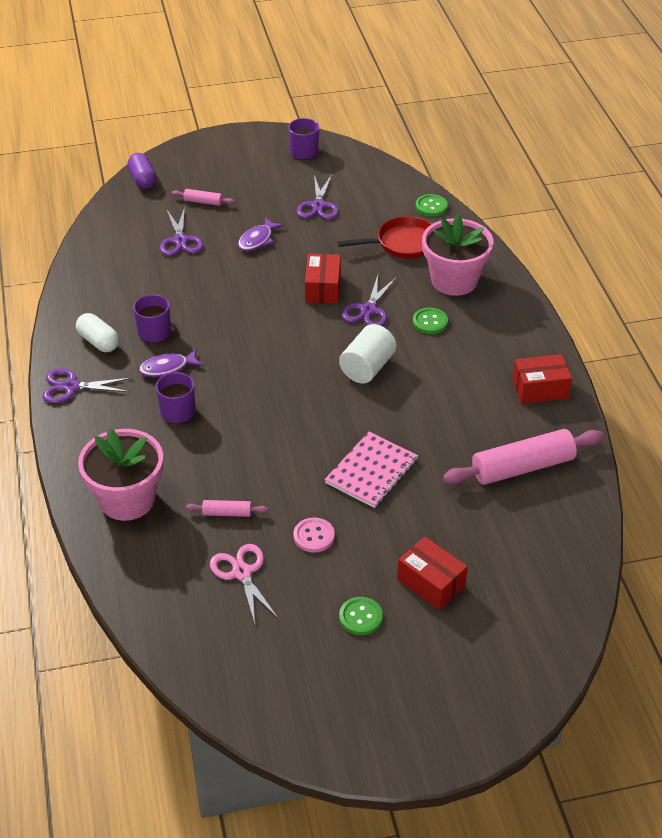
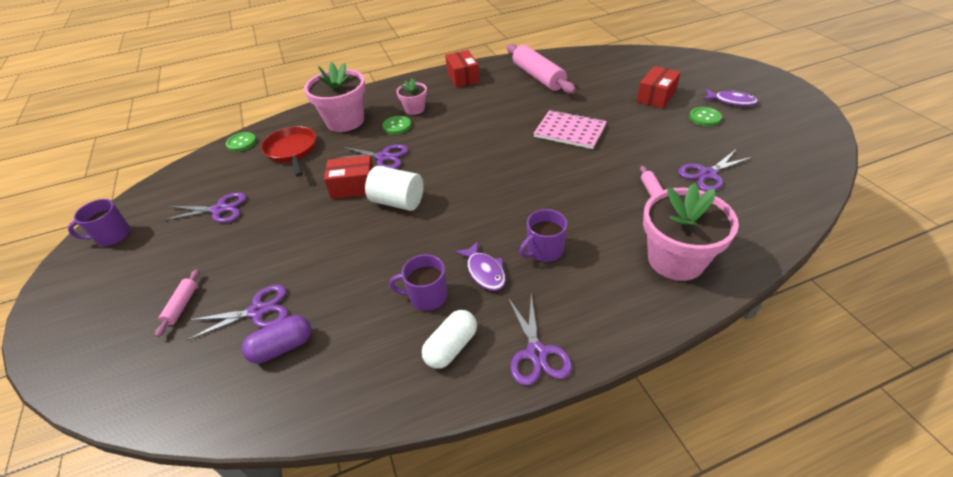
camera: 95 degrees left, 0 degrees up
purple capsule [128,153,157,189] -> purple capsule moved to [242,315,311,363]
pink scissors [210,544,279,624] -> purple scissors [678,150,753,191]
purple fish [238,217,284,251] -> purple fish moved to [703,89,758,106]
pink button [293,517,335,553] -> none
white cylinder [339,324,396,383] -> white cylinder moved to [365,166,423,211]
none -> pink flower pot [396,78,427,115]

